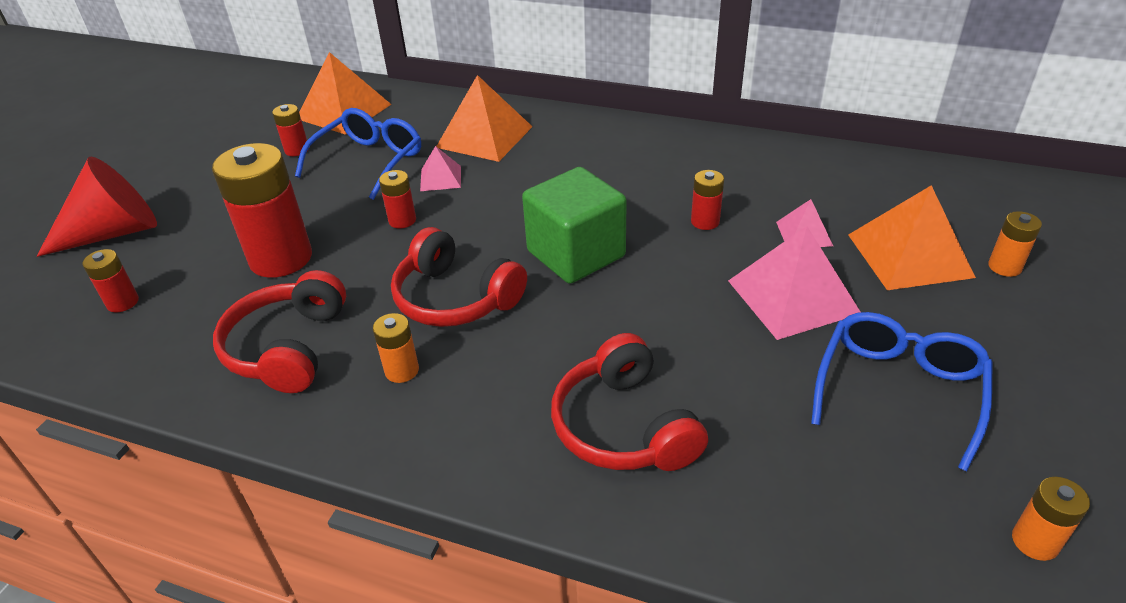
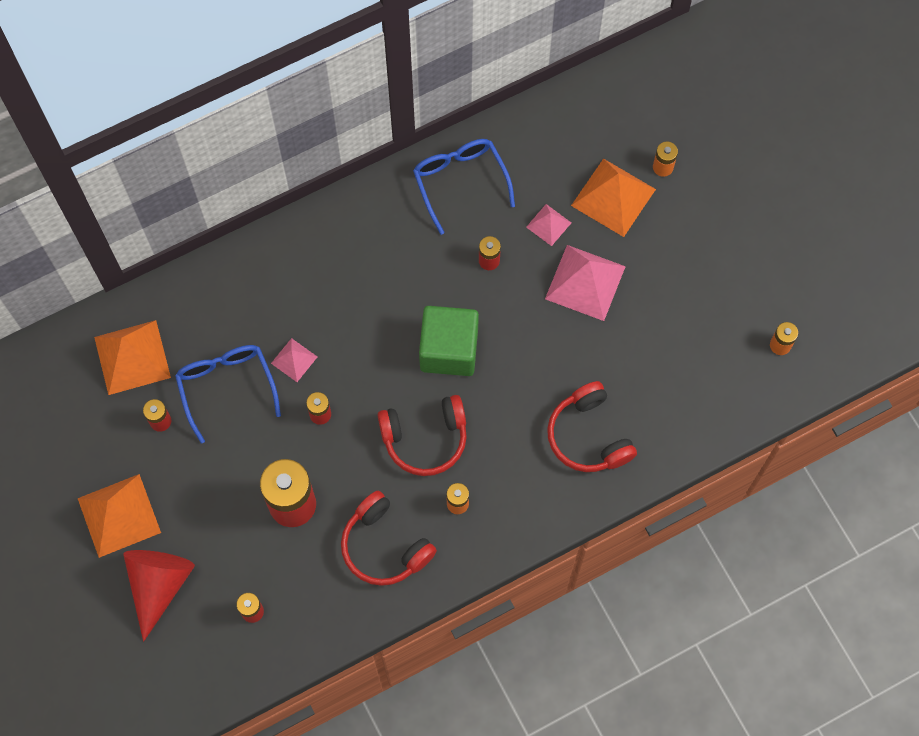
camera: 50 degrees left, 30 degrees up
orange pyramid [436,75,533,162] -> orange pyramid moved to [78,474,161,558]
red headphones [551,333,708,471] -> red headphones turned 45 degrees clockwise [547,381,637,472]
blue glasses [811,312,993,471] -> blue glasses moved to [413,139,515,235]

